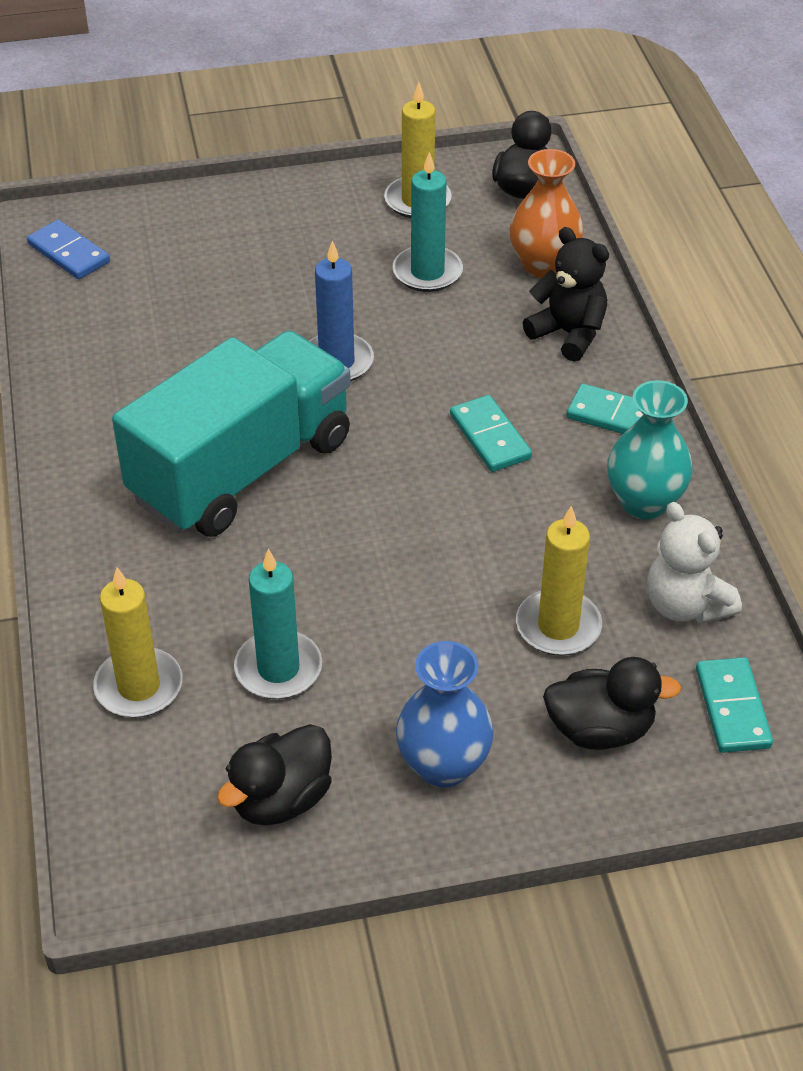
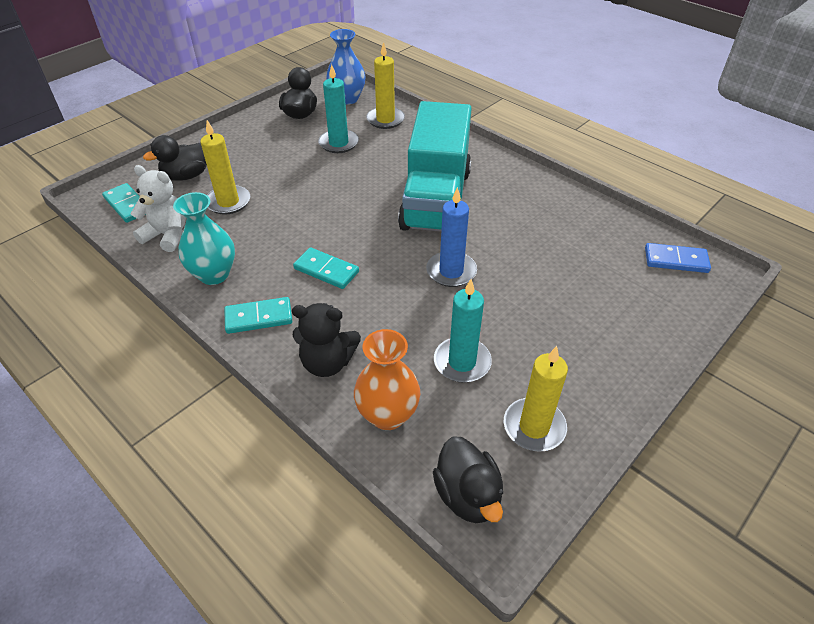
camera: 145 degrees right, 0 degrees up
blue vase [396,641,494,788] -> blue vase moved to [326,29,365,105]

